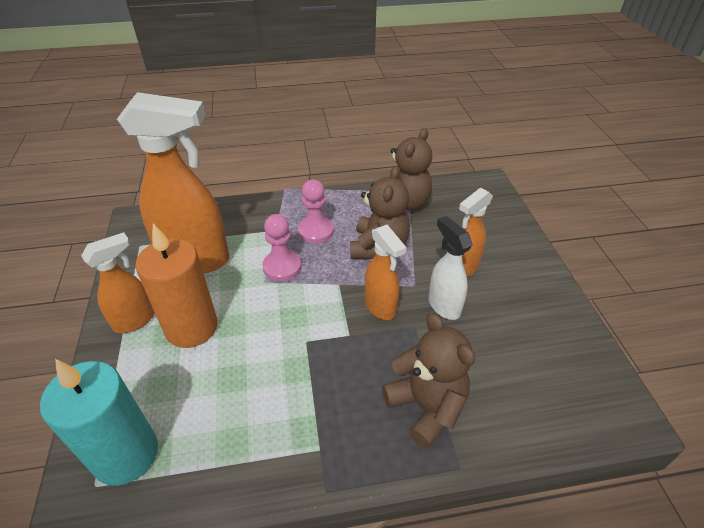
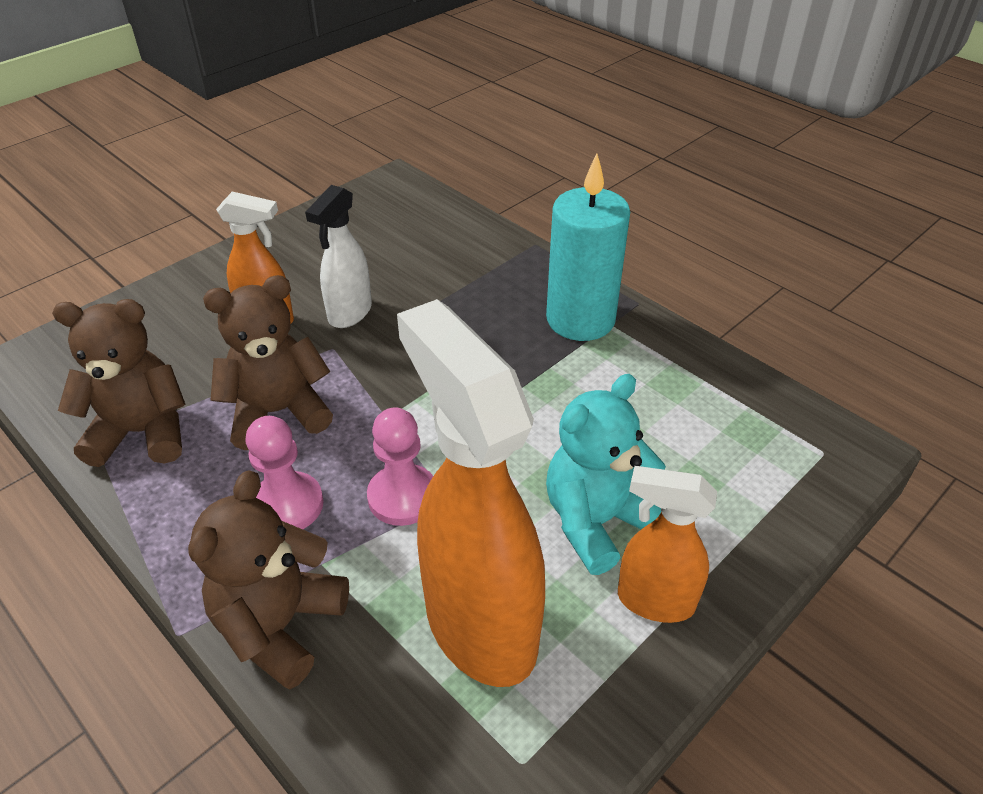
camera: 125 degrees left, 0 degrees up
turquoise candle [40,359,158,486] -> turquoise candle moved to [546,154,630,341]
orange candle [135,223,218,348] -> turquoise teddy bear [546,374,666,575]
orange spray bottle [365,225,407,320] -> none
brown teddy bear [382,313,475,449] -> brown teddy bear moved to [188,470,349,690]

